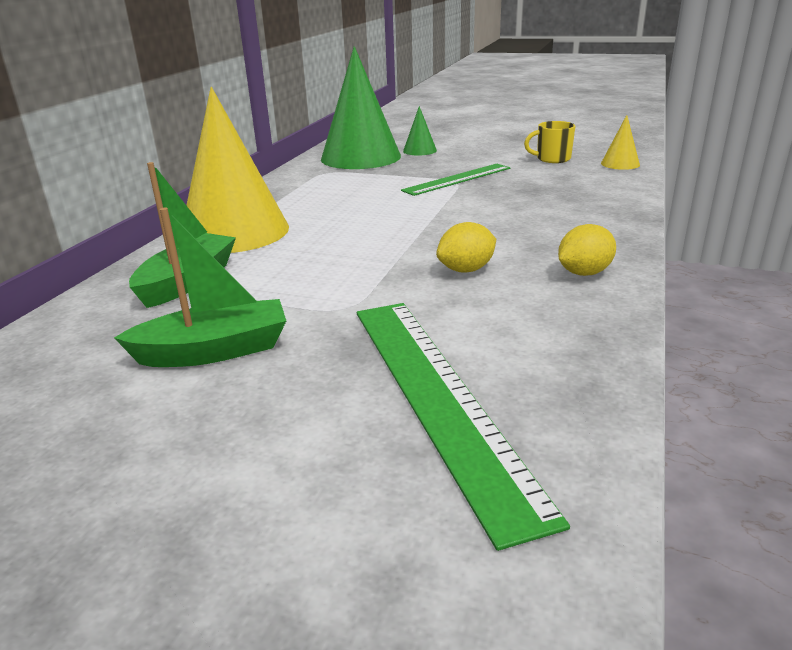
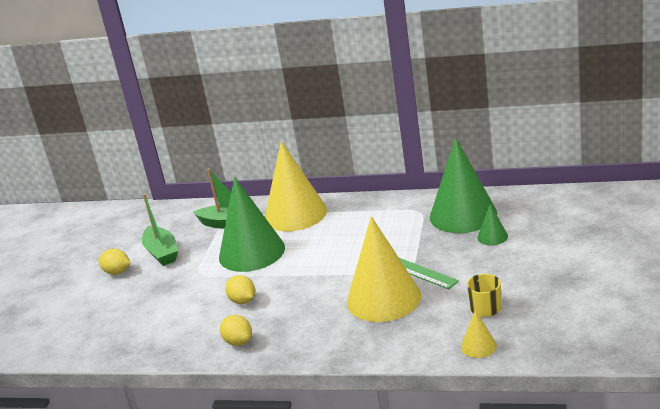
camera: 85 degrees right, 0 degrees up
green ruler [357,303,570,551] -> none
none -> yellow lemon [98,248,130,275]
none -> green cone [219,177,285,272]
none -> yellow cone [347,216,421,322]

